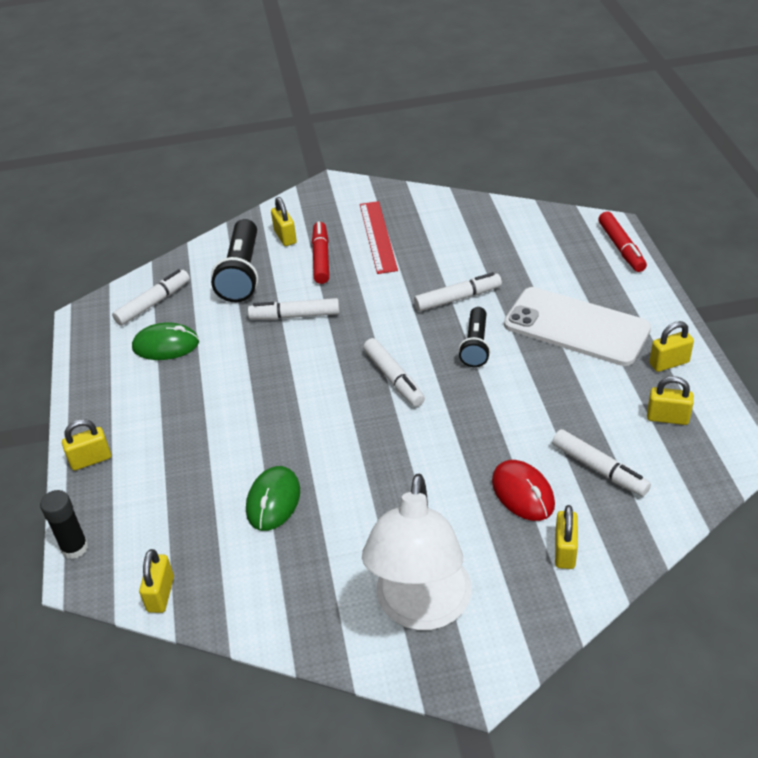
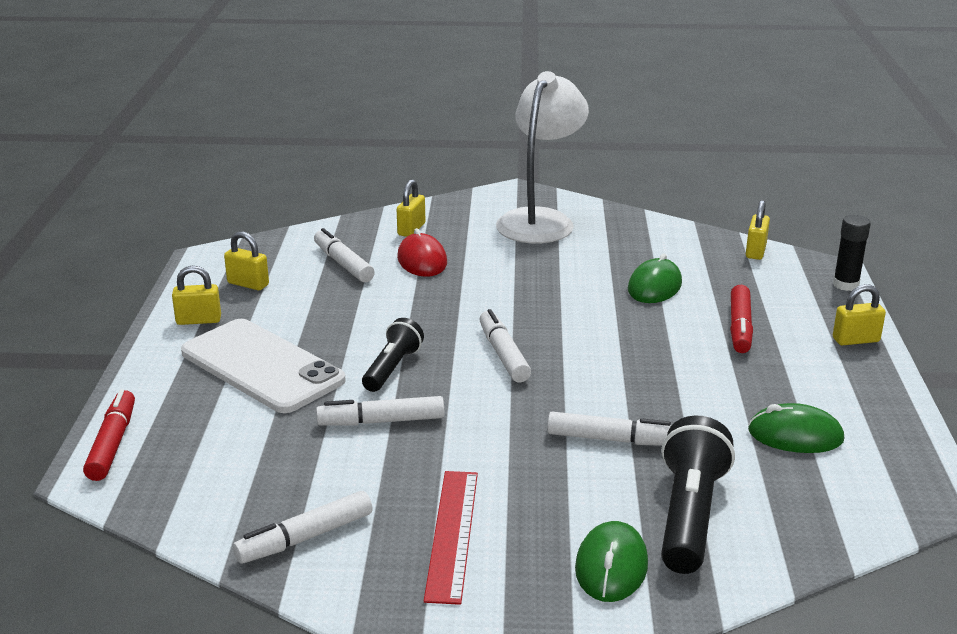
camera: 170 degrees left, 15 degrees down
white marker [112,269,190,326] -> white marker moved to [233,491,373,564]
yellow padlock [271,197,297,246] -> green mouse [575,521,648,602]
red marker [312,221,329,284] -> red marker moved to [730,285,753,353]

